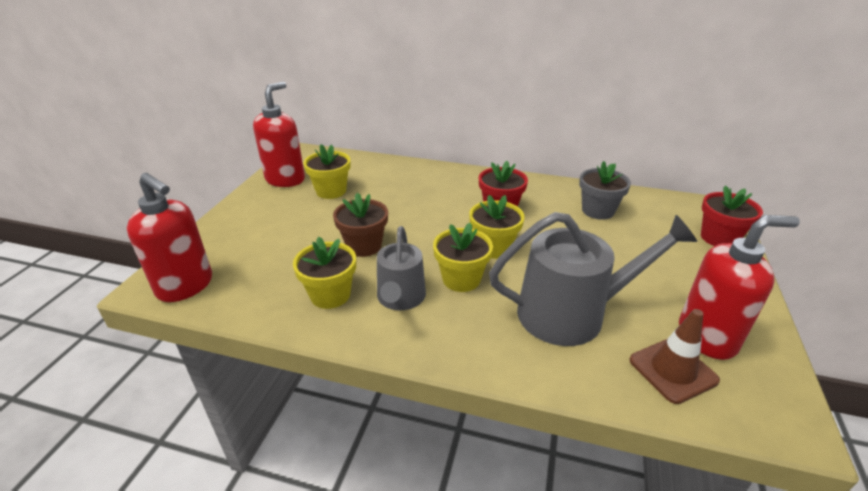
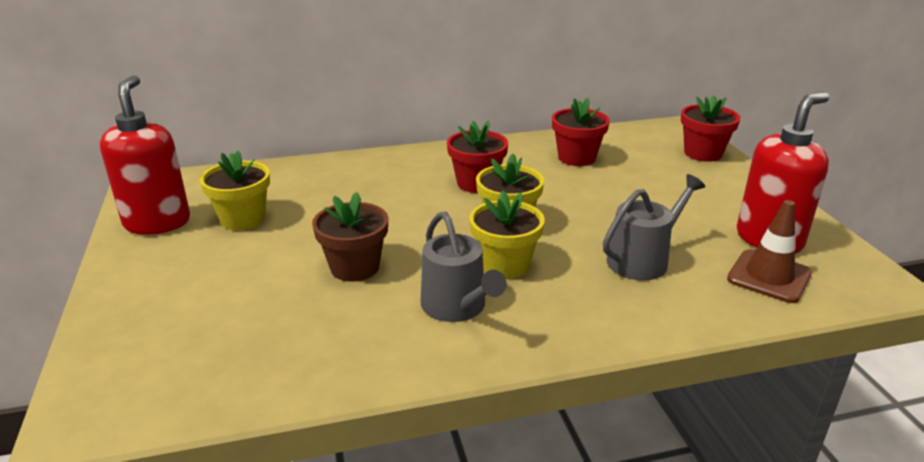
camera: 30 degrees left, 5 degrees down
red soap dispenser [127,173,212,302] -> none
yellow flower pot [293,237,356,309] -> none
grey watering can [489,212,698,346] -> grey watering can [603,174,705,281], size x0.62
grey flower pot [579,161,631,220] -> red flower pot [552,98,610,166]

